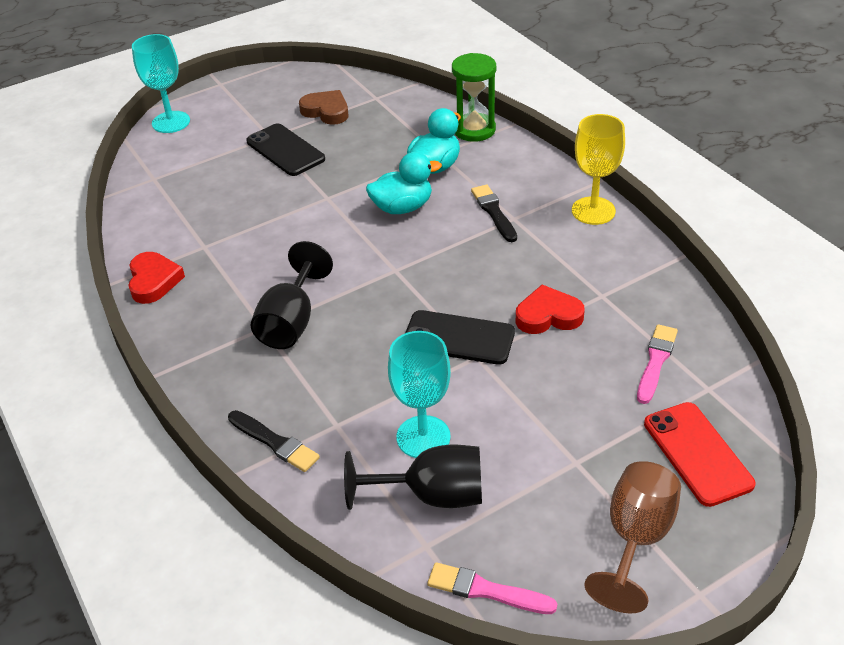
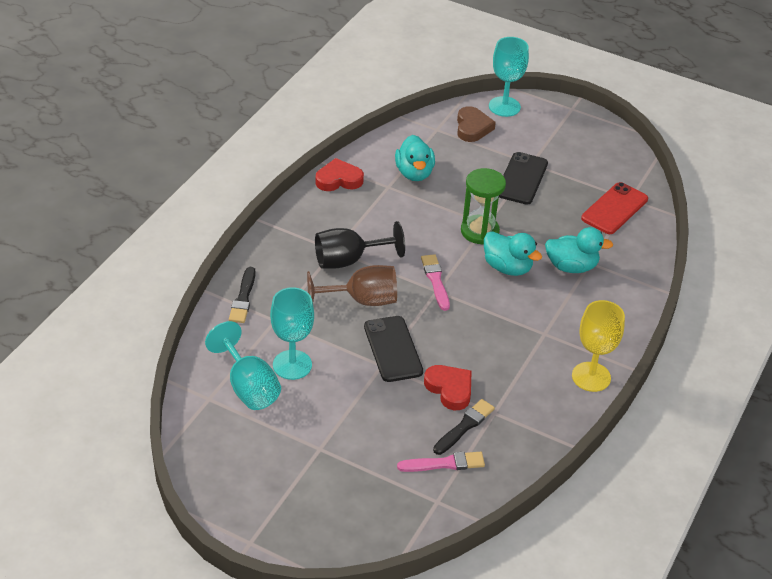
camera: 55 degrees right, 0 degrees up
red heart [128,252,185,304] -> red heart turned 150 degrees counterclockwise [315,158,364,191]
brown heart [299,90,348,125] -> brown heart moved to [457,106,496,142]
black goblet [344,444,482,510] -> turquoise goblet [205,321,281,410]
pink brush [427,562,557,614] -> pink brush moved to [421,254,450,311]
green hourglass [452,53,496,142] -> green hourglass moved to [461,168,506,245]
black brush [471,184,517,242] -> black brush moved to [433,399,495,455]
brown goblet [584,461,681,613] -> brown goblet moved to [307,265,397,306]
red phone [644,402,756,507] -> red phone moved to [581,182,648,234]
none -> turquoise duck [395,135,435,181]

